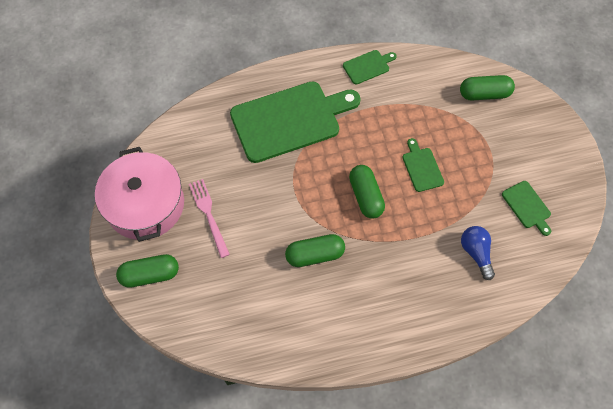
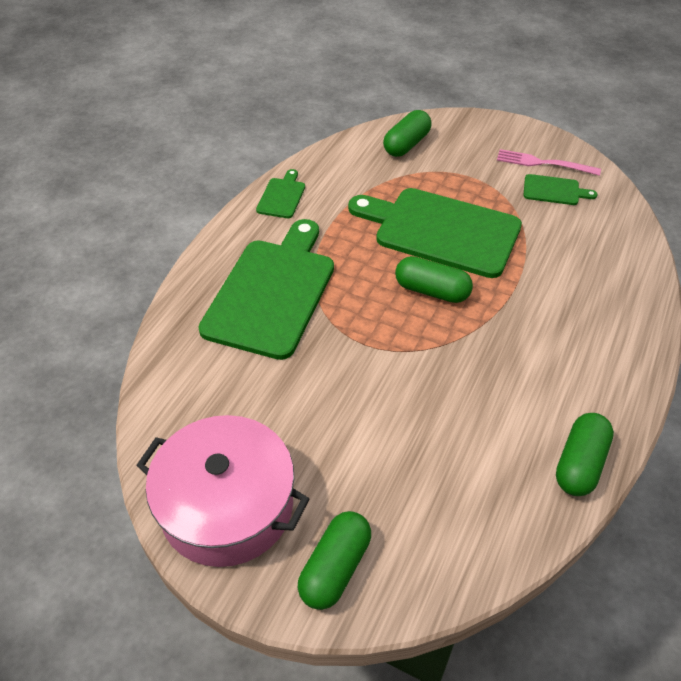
camera: 50 degrees left, 15 degrees down
pink fork [189,179,230,258] -> pink fork moved to [497,149,601,176]
green capsule [285,234,345,267] -> green capsule moved to [556,413,614,496]
green cutting board [402,138,444,192] -> green cutting board [348,188,522,278], size x2.28
blue light bulb [461,226,495,280] -> none

